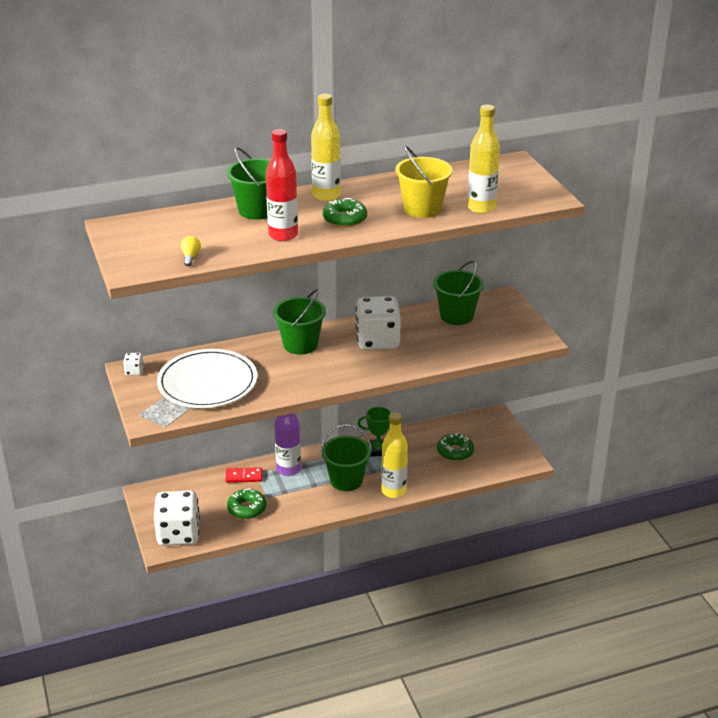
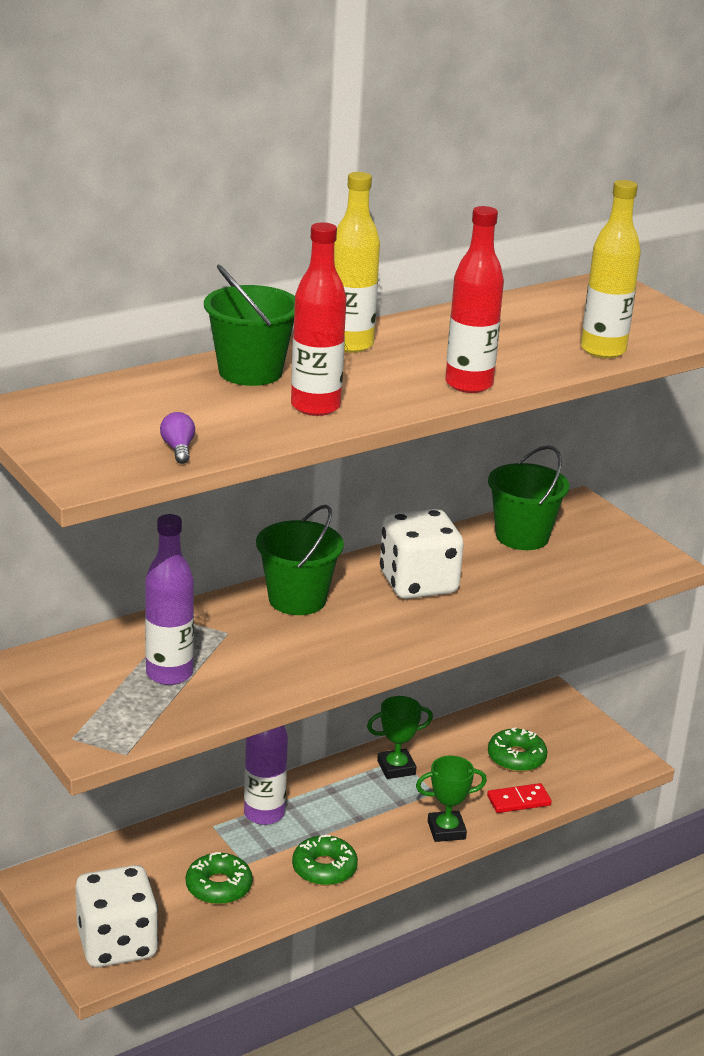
camera: 15 degrees left, 5 degrees down
white dice [123,353,144,375] -> none
white plate [157,349,257,408] -> purple bottle [145,514,194,685]
yellow light bulb [181,236,201,266] -> purple light bulb [160,412,195,464]
red domino [226,467,263,483] -> red domino moved to [487,783,552,813]
green bucket [321,424,372,491] -> none
green donut [323,198,367,227] -> green donut moved to [292,835,358,886]
yellow bottle [381,412,408,498] -> green trophy [416,756,487,842]
yellow bucket [395,146,453,218] -> none
none -> red bottle [445,206,504,393]

